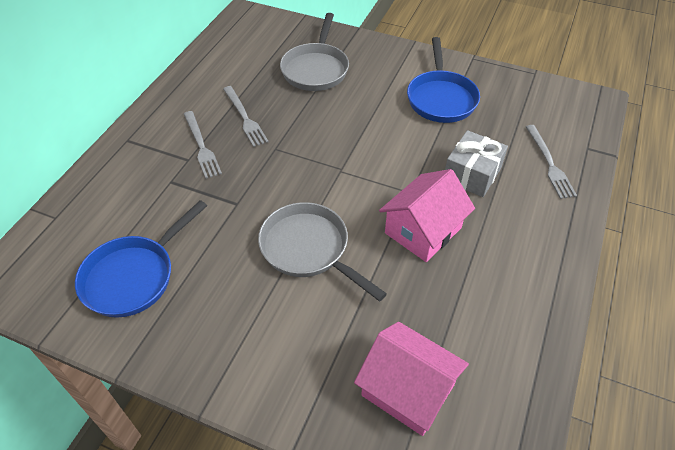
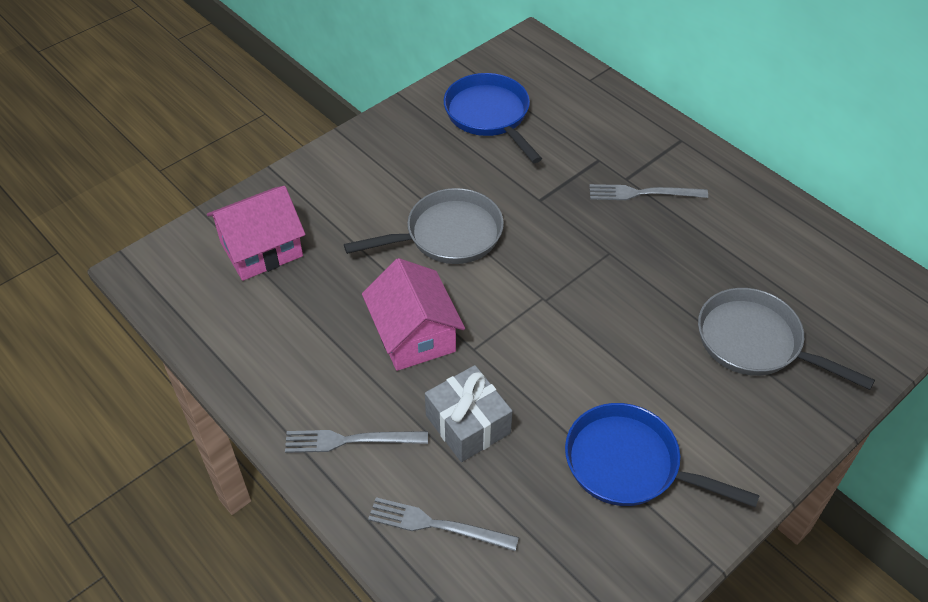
camera: 115 degrees right, 0 degrees up
grey fork [223,86,269,147] -> grey fork moved to [285,430,428,453]

